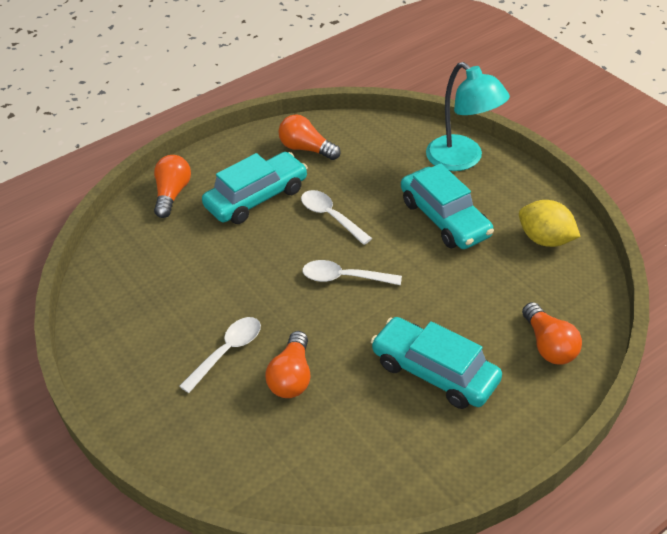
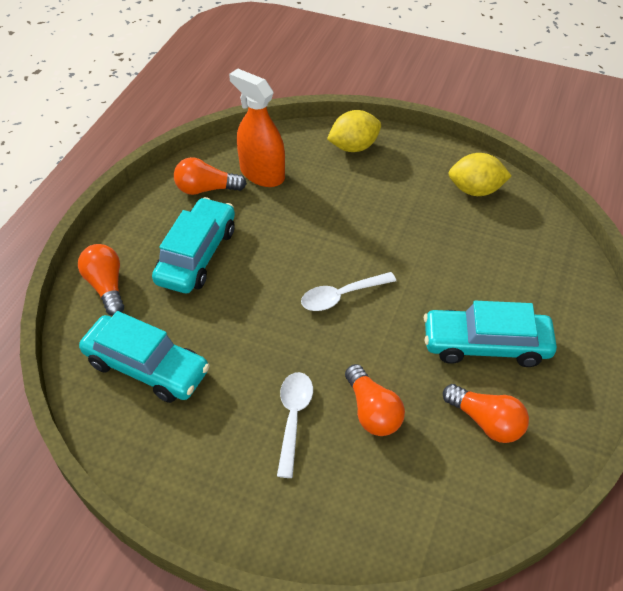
camera: 35 degrees left, 5 degrees up
white spoon [301,190,372,245] -> none
turquoise car [401,163,494,249] -> turquoise car moved to [79,311,210,403]
turquoise lamp [426,62,510,171] -> yellow lemon [327,110,381,152]
orange light bulb [522,302,582,365] -> orange light bulb moved to [443,384,529,443]
none -> orange spray bottle [229,68,285,187]

